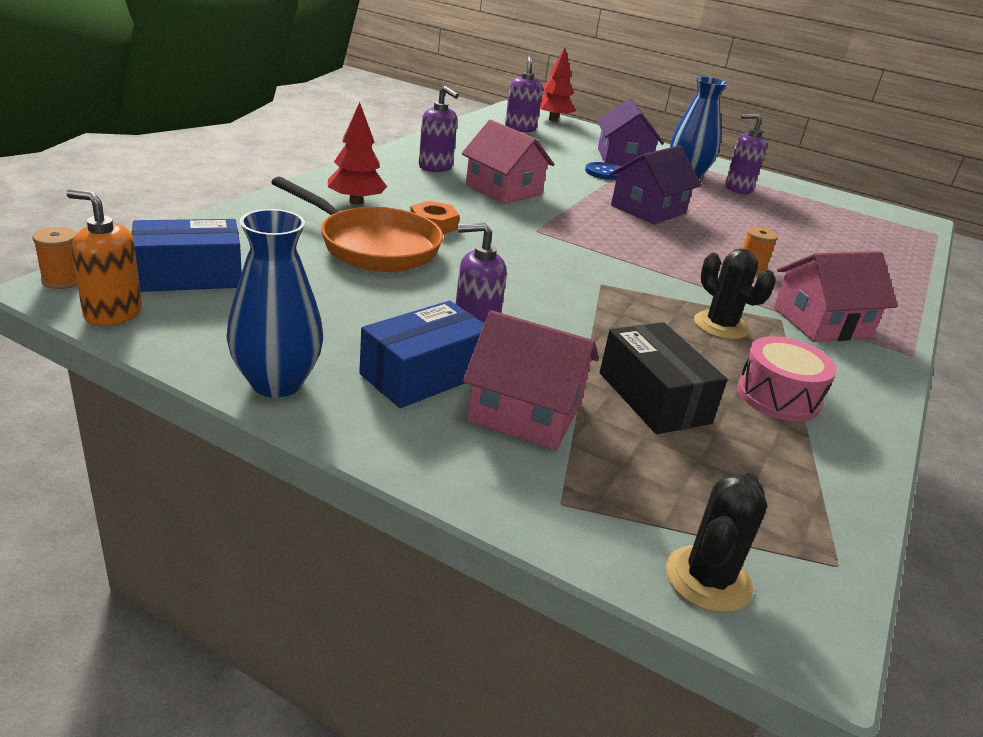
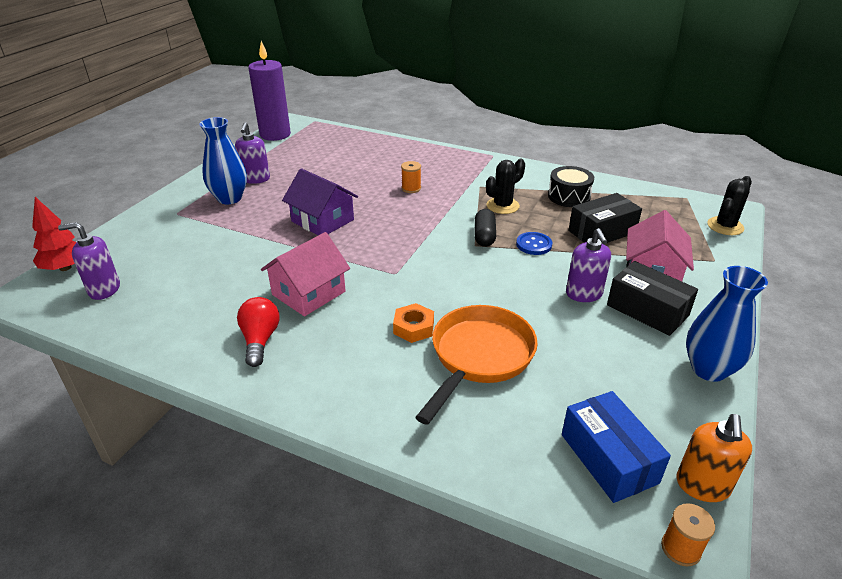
camera: 90 degrees left, 5 degrees up
red tree [328,102,387,205] -> none
blue box [359,301,484,408] -> black box [607,261,698,336]
purple soap dispenser [419,86,459,172] -> red light bulb [237,297,279,367]
blue button [585,162,619,180] -> blue button moved to [516,232,552,255]
purple house [597,98,664,166] -> none
black cactus [666,473,767,612] -> black cactus turned 75 degrees counterclockwise [707,176,752,235]
pink drum [737,336,837,422] -> black drum [548,166,594,207]
pink house [774,251,897,342] -> none
none -> purple candle [248,41,291,141]
none -> black capsule [475,209,496,247]

